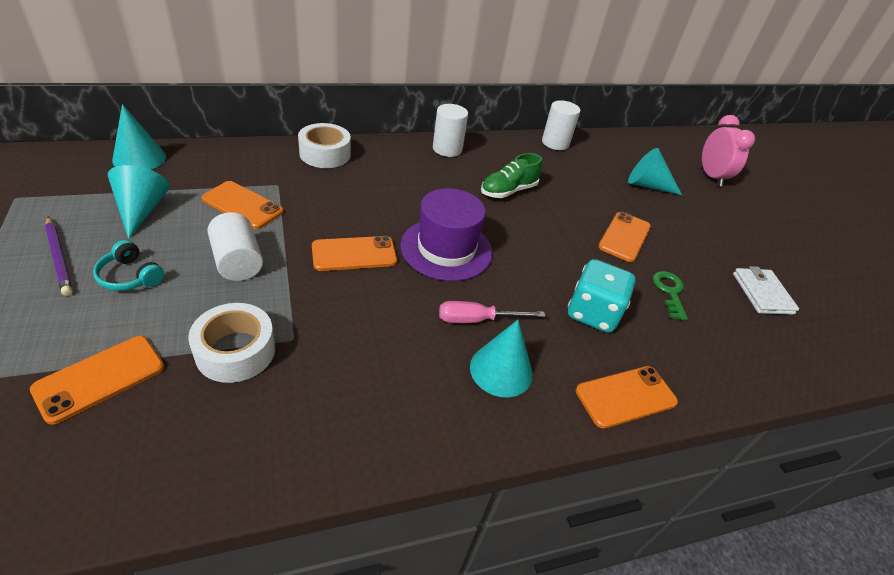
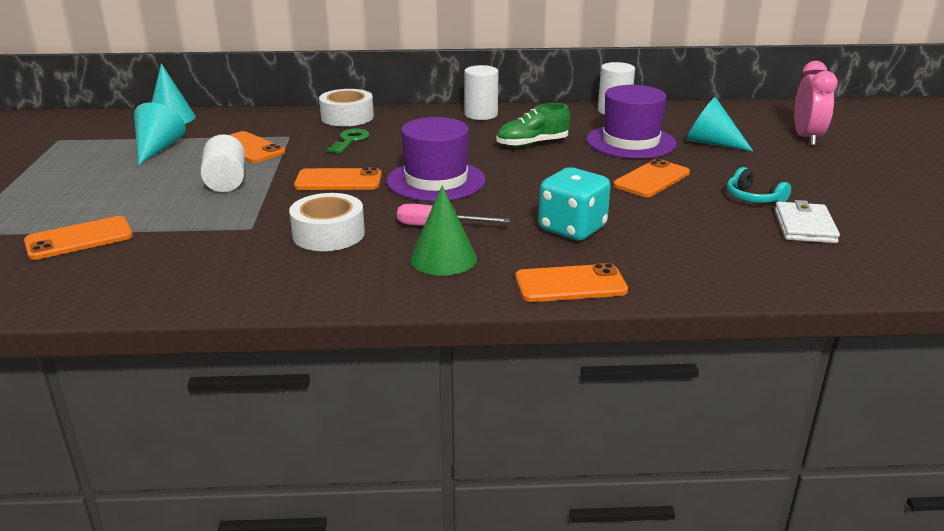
camera: 20 degrees right, 15 degrees down
purple pencil [45,217,73,296] -> none
turquoise headphones [93,240,164,291] -> turquoise headphones moved to [727,167,791,203]
white tape [188,303,275,383] -> white tape moved to [289,193,365,251]
turquoise cone [470,320,533,398] -> green cone [410,185,477,276]
green key [653,271,688,321] -> green key moved to [327,128,370,153]
none -> purple hat [586,85,676,159]

